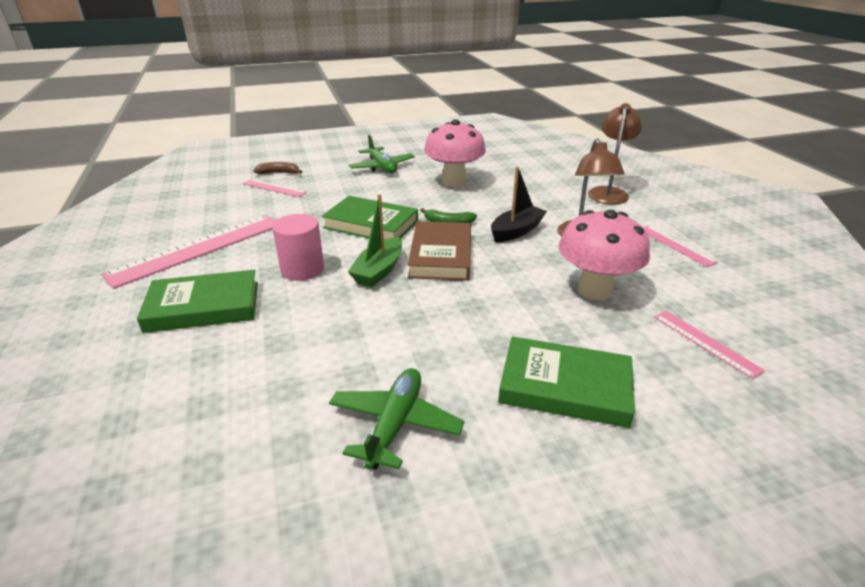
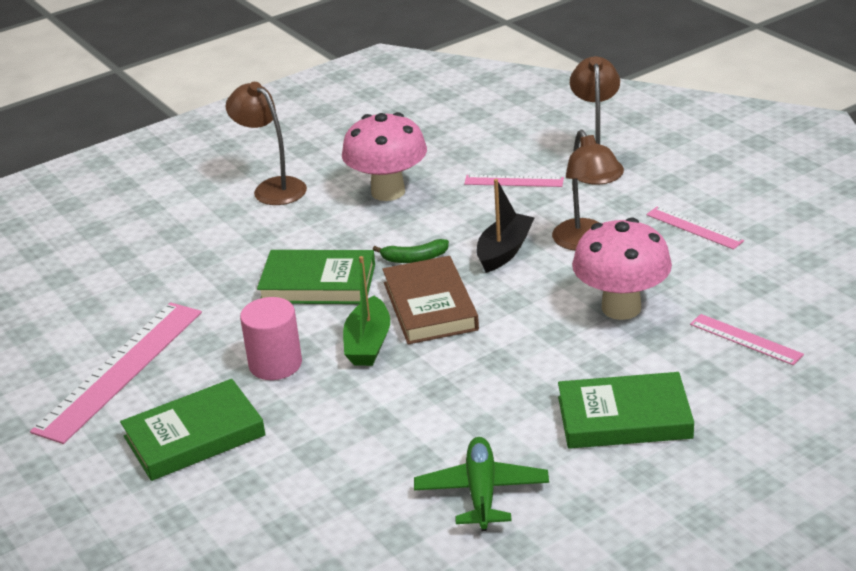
camera: 15 degrees left, 0 degrees up
pink ruler [243,179,307,197] -> pink ruler moved to [464,175,564,187]
brown banana [253,162,302,174] -> none
green plane [349,135,415,173] -> brown lamp [225,82,307,205]

